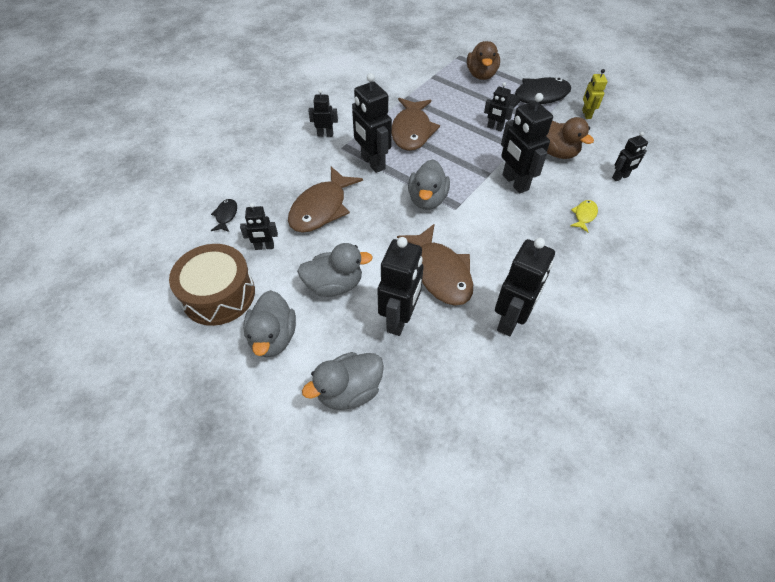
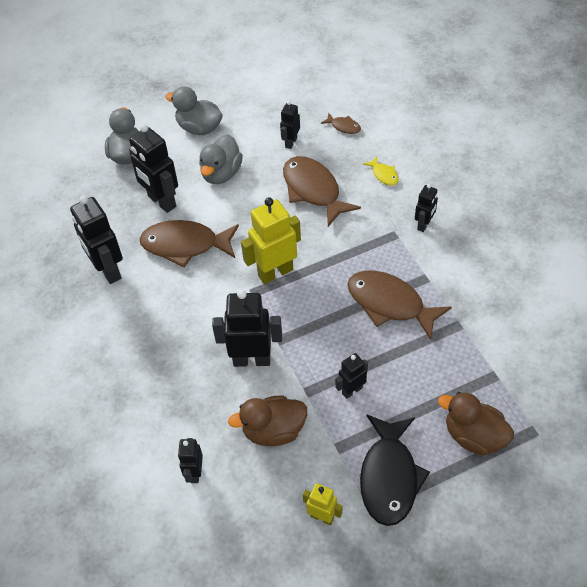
camera: 120 degrees right, 0 degrees up
brown drum [169,244,255,326] -> none
black fish [211,199,237,232] -> brown fish [321,113,361,134]
black robot [352,73,392,173] -> none
grey duck [408,159,450,210] -> yellow robot [241,197,301,284]
yellow fish [570,200,598,232] -> yellow fish moved to [363,156,399,186]

